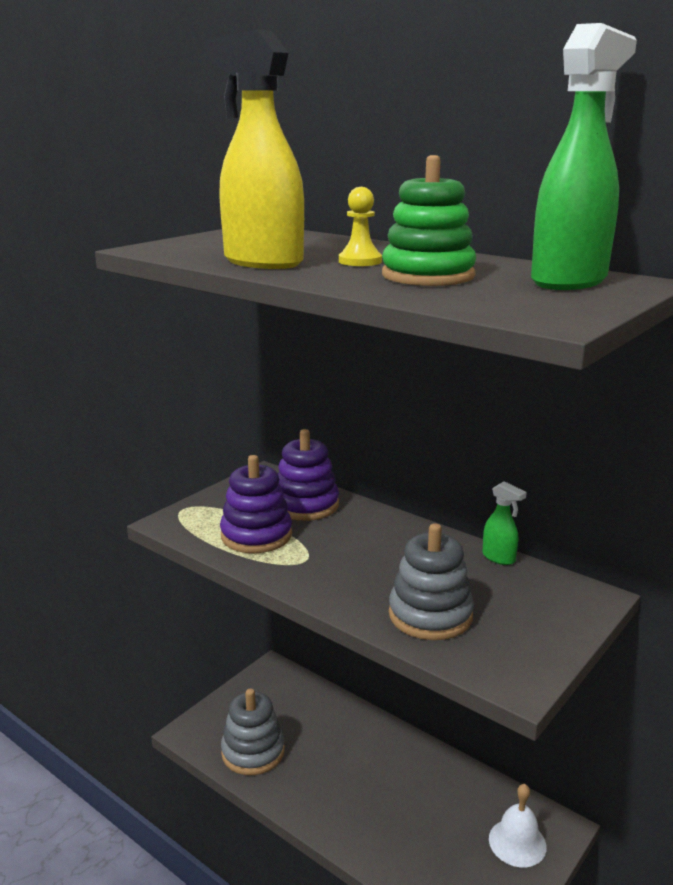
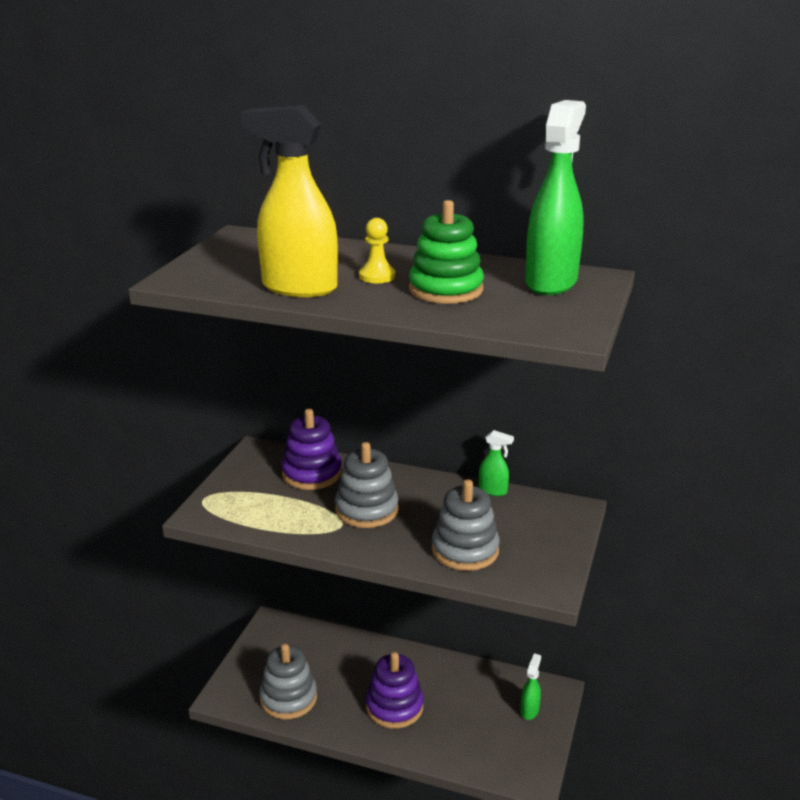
camera: 20 degrees left, 5 degrees up
purple stacking toy [220,455,292,553] -> purple stacking toy moved to [366,652,424,729]
white bell [489,784,547,867] -> green spray bottle [520,653,541,720]
none -> grey stacking toy [335,442,399,528]

